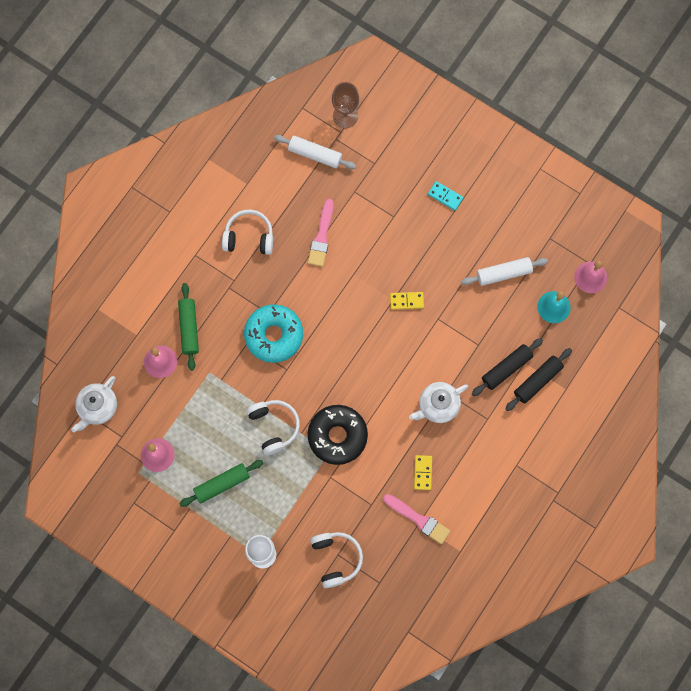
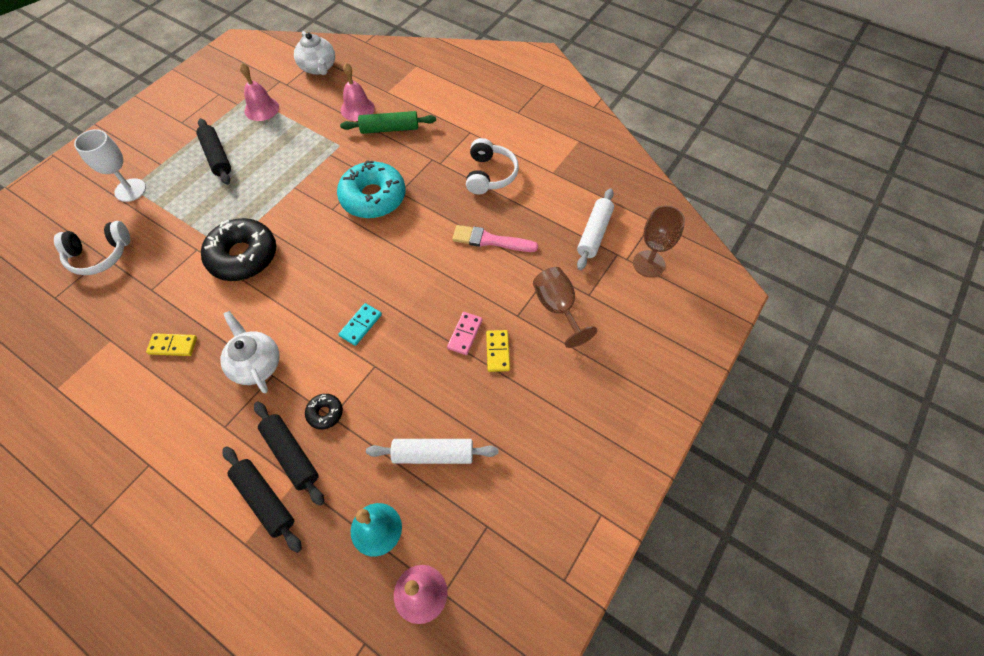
camera: 90 degrees right, 15 degrees down
white teapot [71,376,117,433] -> white teapot turned 150 degrees counterclockwise [294,31,335,75]
green rolling pin [179,460,263,507] -> black rolling pin [196,118,231,185]
white headphones [246,400,300,455] -> none
pink brush [383,494,450,544] -> none
yellow domino [390,292,424,310] -> yellow domino moved to [486,330,510,372]
turquoise domino [428,181,463,211] -> turquoise domino moved to [339,303,382,346]
white rolling pin [461,257,548,286] -> white rolling pin turned 75 degrees counterclockwise [366,439,498,464]
none -> black donut [305,394,343,429]
none -> pink domino [447,312,483,355]
none -> brown goblet [533,267,597,348]

